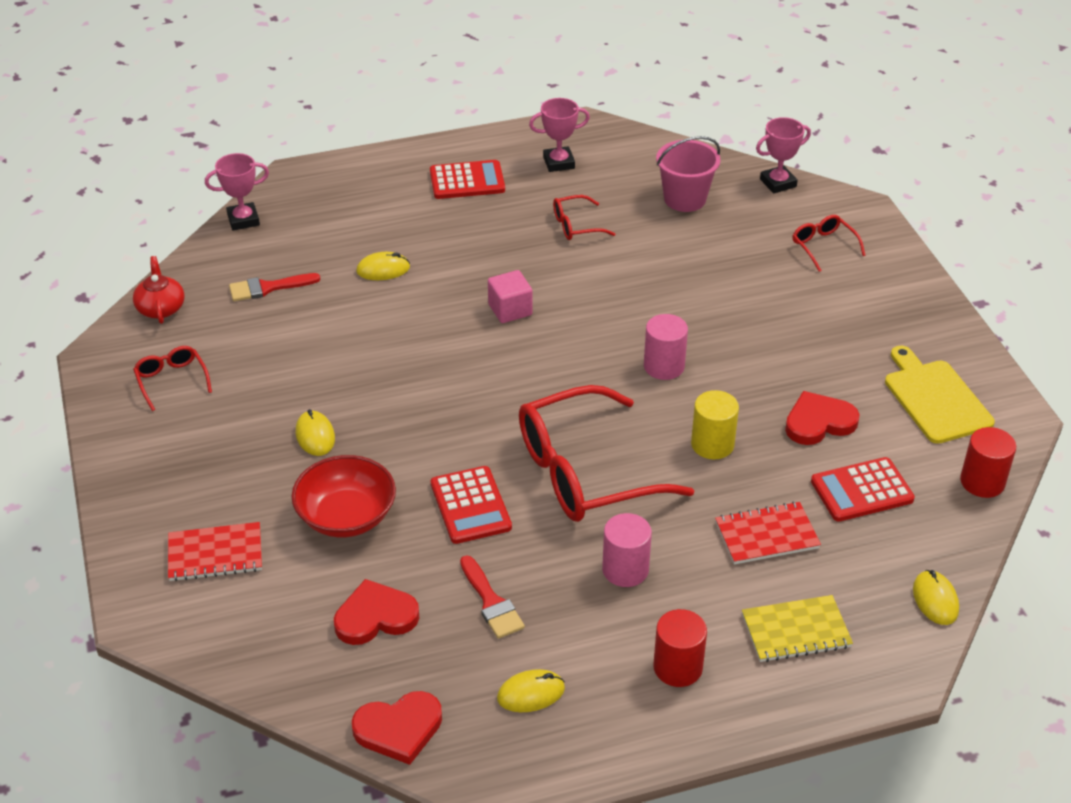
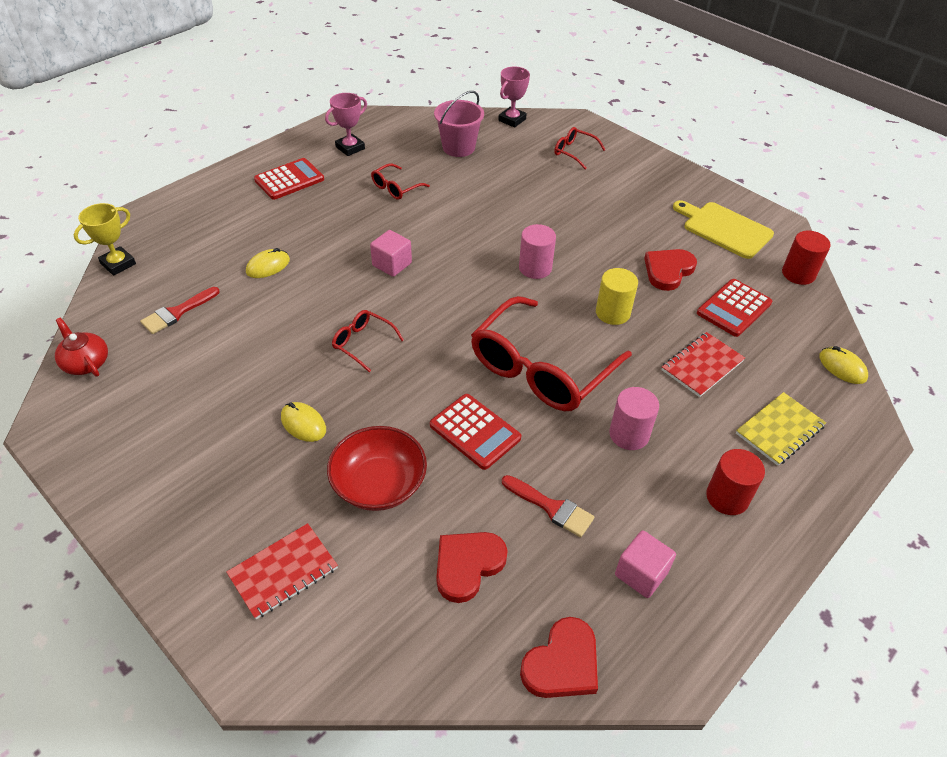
camera: 30 degrees left, 5 degrees up
red glasses [133,346,212,411] -> red glasses moved to [332,310,404,372]
pink trophy [205,153,269,230] -> yellow trophy [74,203,136,275]
yellow mouse [497,669,565,712] -> pink cube [615,530,676,598]

